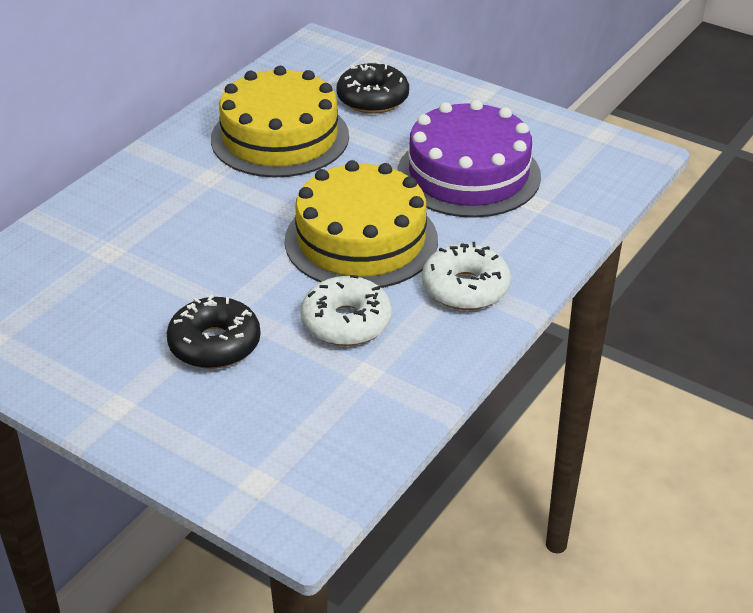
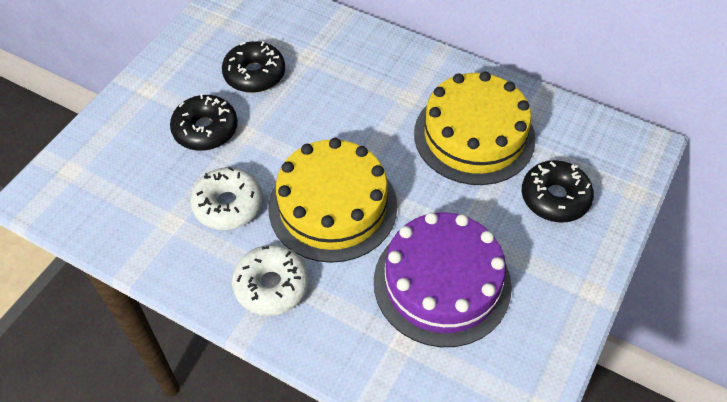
camera: 85 degrees right, 15 degrees up
none -> black donut [222,41,285,93]

